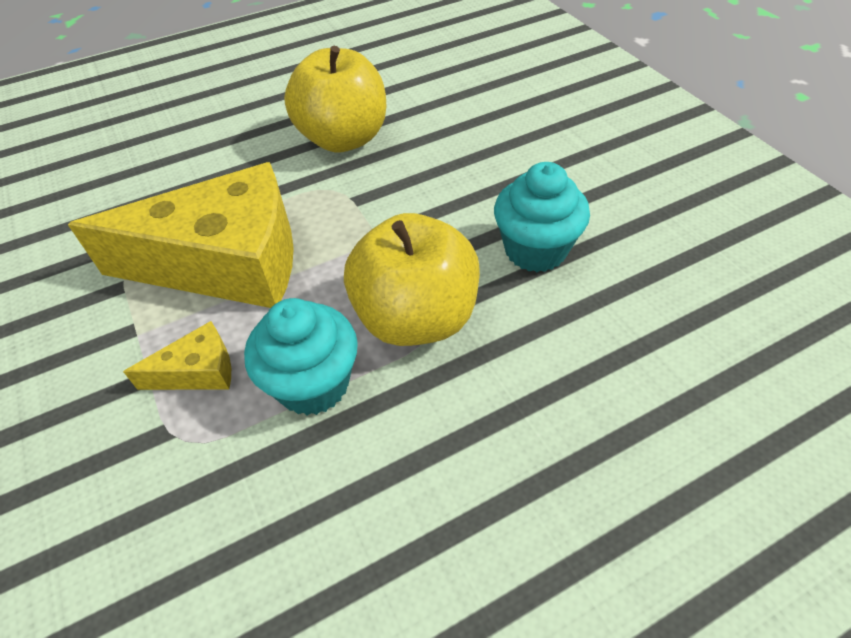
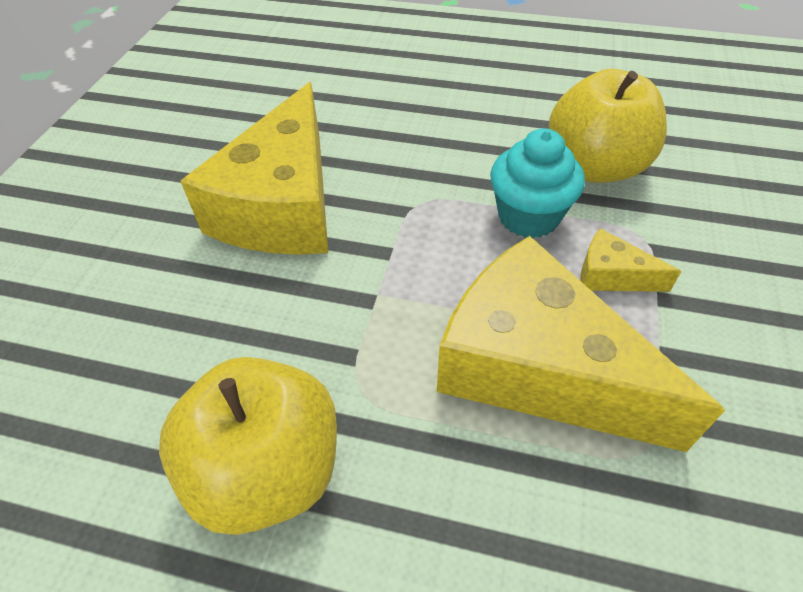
camera: 140 degrees left, 0 degrees up
yellow apple [344,213,480,346] -> yellow apple moved to [549,69,667,183]
turquoise cupcake [494,162,590,272] -> yellow cheese [181,82,328,255]

